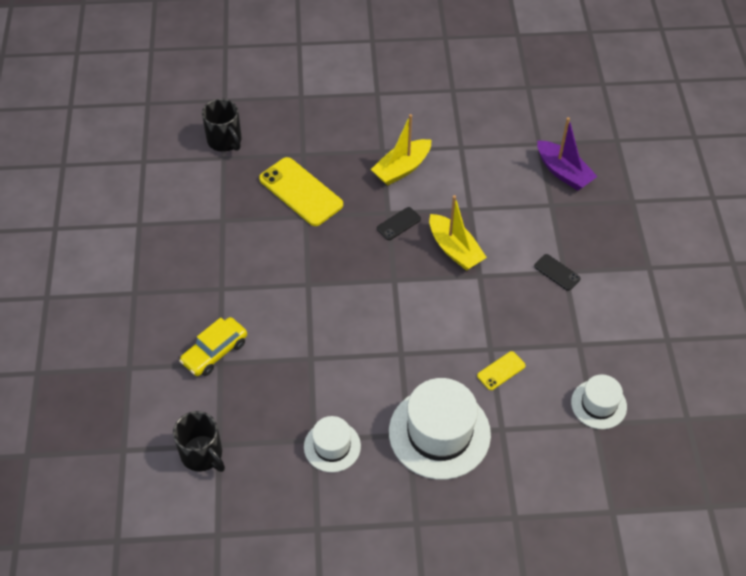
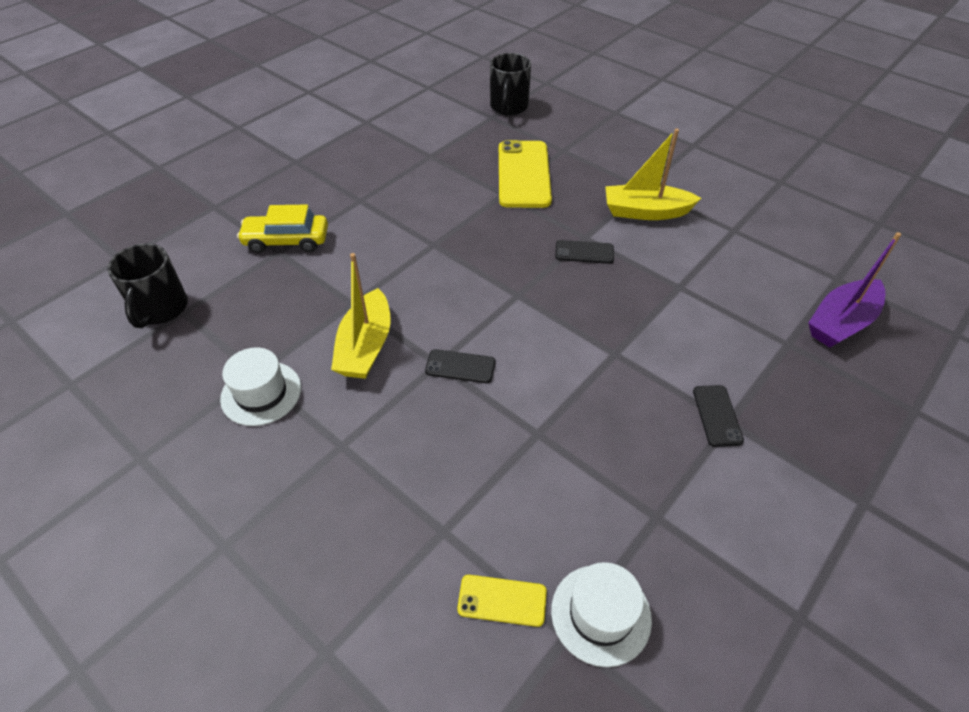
camera: 45 degrees right, 5 degrees down
white hat [389,378,491,480] -> none
yellow boat [429,195,487,271] -> yellow boat moved to [331,253,391,379]
yellow phone [477,351,526,390] -> yellow phone moved to [457,575,547,627]
purple boat [537,117,598,191] -> purple boat turned 45 degrees clockwise [808,232,901,348]
none -> black phone [425,349,495,383]

